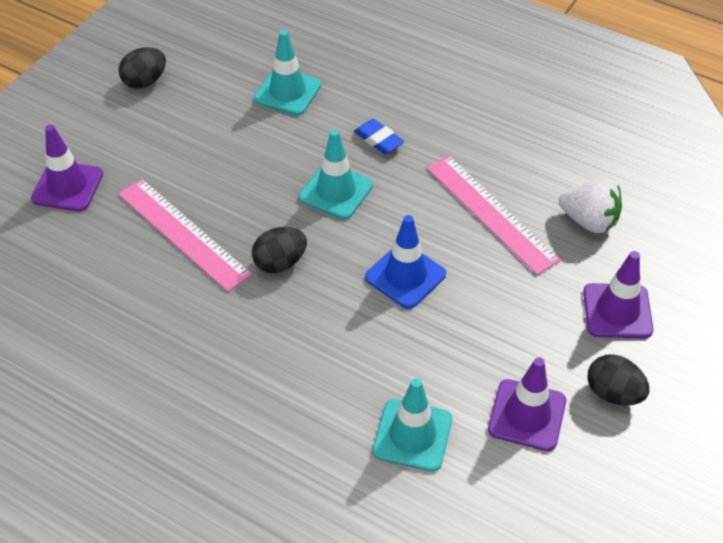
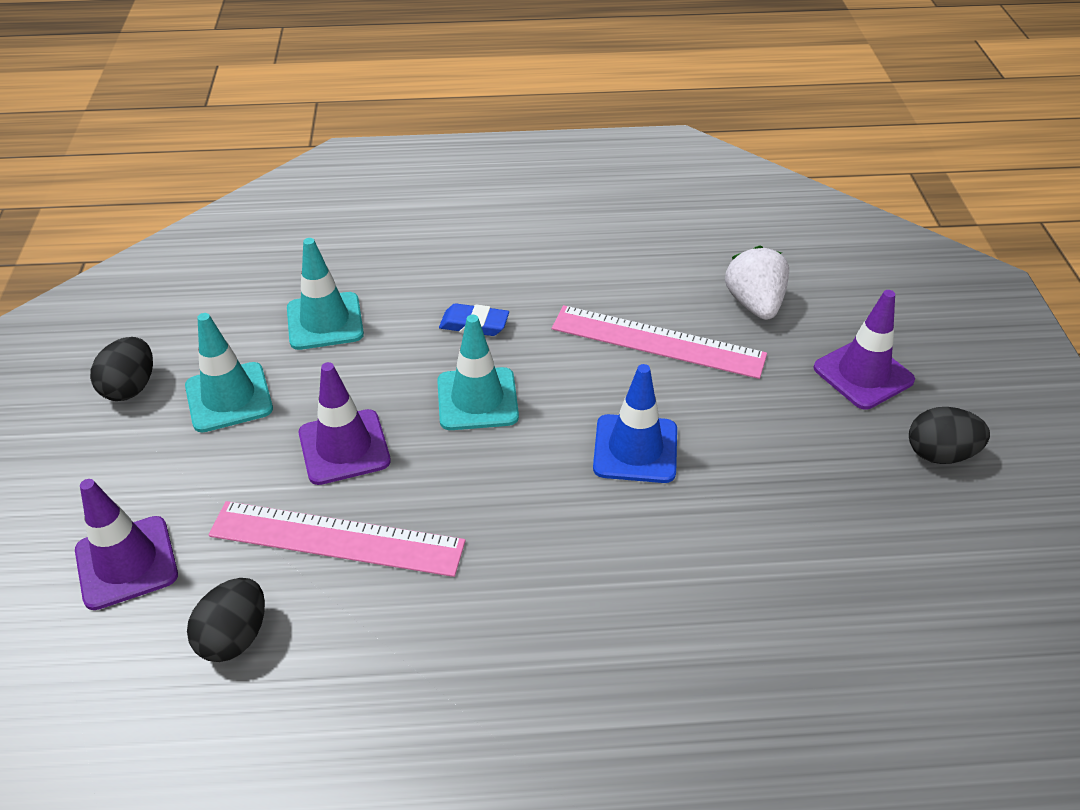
camera: 35 degrees left, 5 degrees down
black egg [252,227,307,273] -> black egg moved to [187,578,265,662]
turquoise traffic cone [373,378,452,472] -> turquoise traffic cone moved to [185,313,273,432]
purple traffic cone [488,357,566,451] -> purple traffic cone moved to [299,362,391,485]
white strawberry [559,179,622,233] -> white strawberry turned 90 degrees counterclockwise [725,246,789,320]

